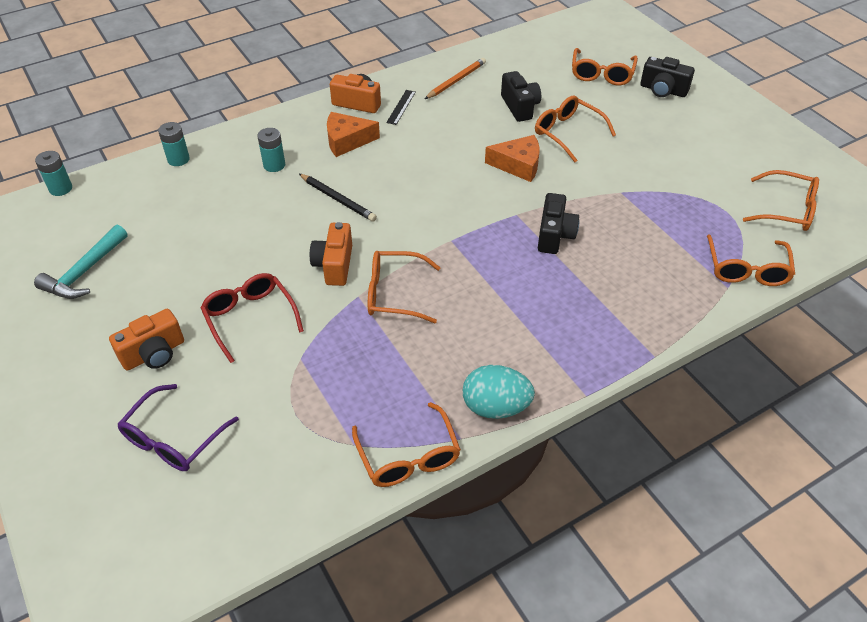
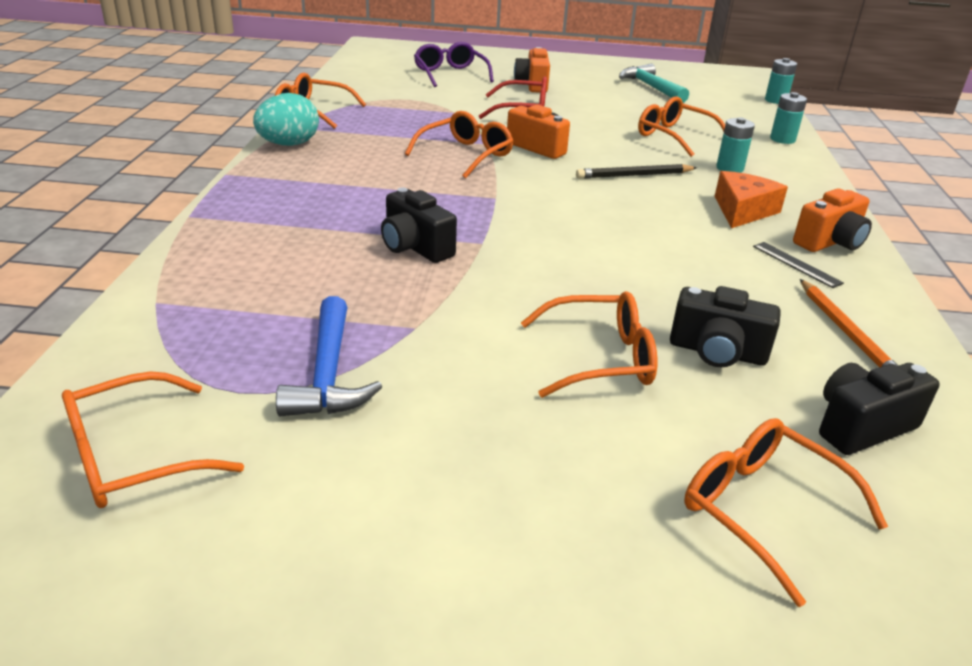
camera: 125 degrees right, 15 degrees down
orange cheese [485,135,540,182] -> none
black camera [640,57,695,97] -> black camera moved to [819,363,940,455]
orange glasses [707,234,795,286] -> orange glasses moved to [638,96,725,157]
none -> blue hammer [276,296,382,416]

